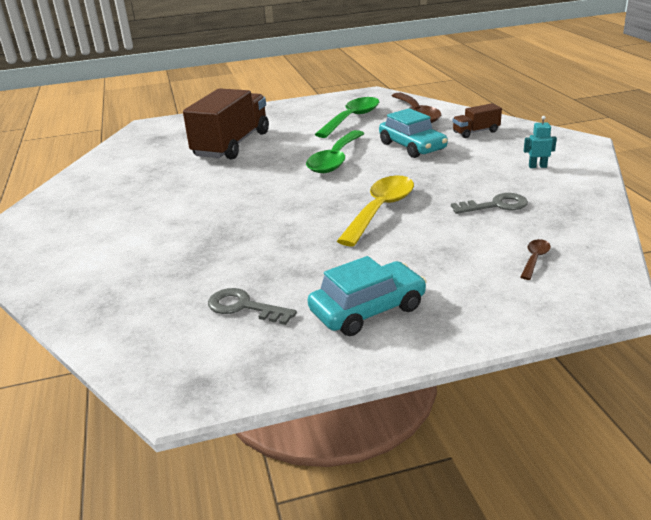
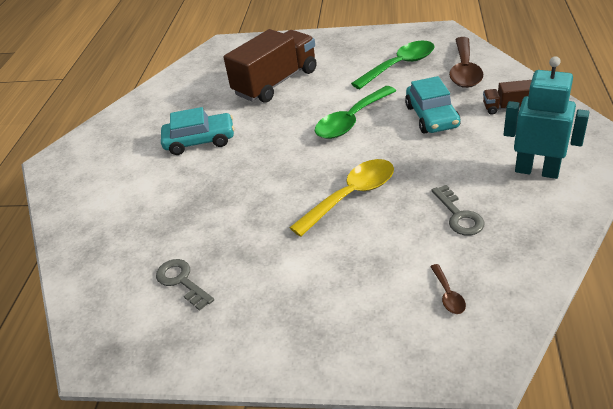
camera: 25 degrees right, 10 degrees up
turquoise car [308,256,427,336] -> turquoise car moved to [161,107,234,155]
grey key [451,193,528,214] -> grey key turned 60 degrees clockwise [432,185,485,235]
brown spoon [520,239,551,280] -> brown spoon turned 120 degrees clockwise [430,264,466,314]
turquoise robot [524,116,557,168] -> turquoise robot [504,56,589,179], size x2.32

